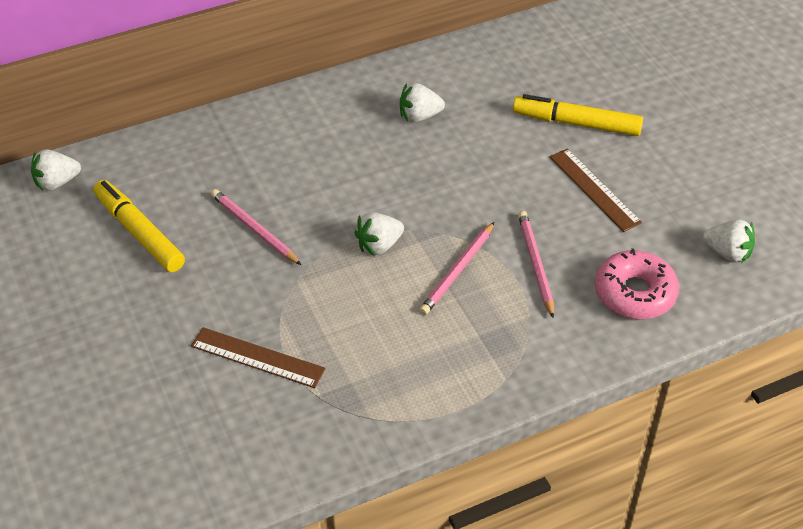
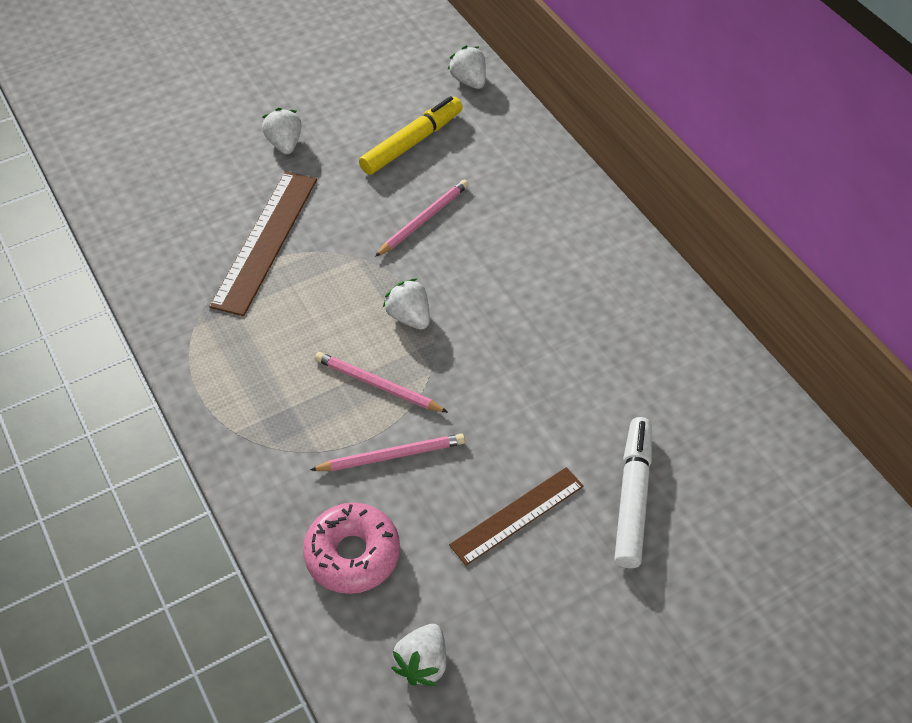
camera: 85 degrees right, 5 degrees up
brown ruler [191,327,326,388] -> brown ruler [209,171,317,316], size x1.53
white strawberry [400,83,445,122] -> white strawberry moved to [262,108,302,154]
yellow marker [513,94,643,136] -> white marker [614,417,652,568]

